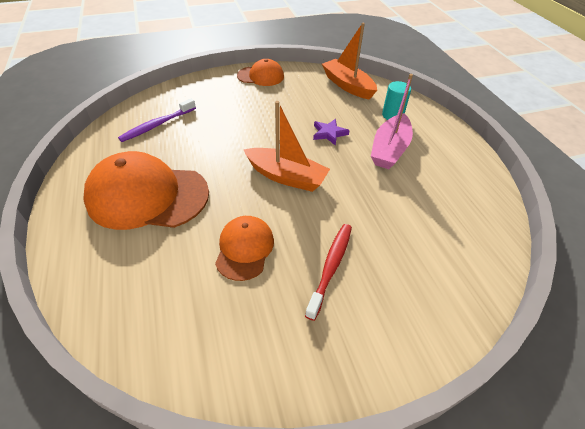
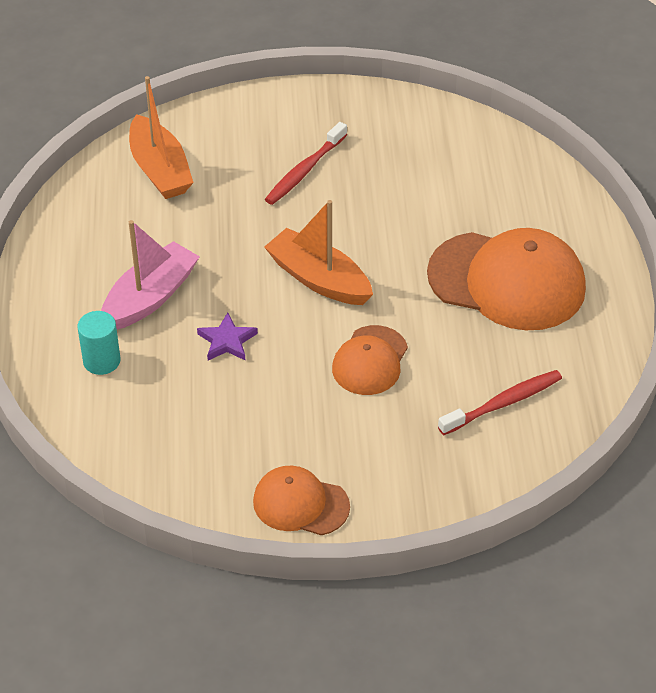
camera: 165 degrees left, 0 degrees up
purple toothbrush [118,99,196,142] -> red toothbrush [438,370,562,435]
orange cap [215,216,274,281] -> orange cap moved to [332,325,408,395]
orange boat [322,23,377,100] -> orange boat moved to [129,76,193,199]

